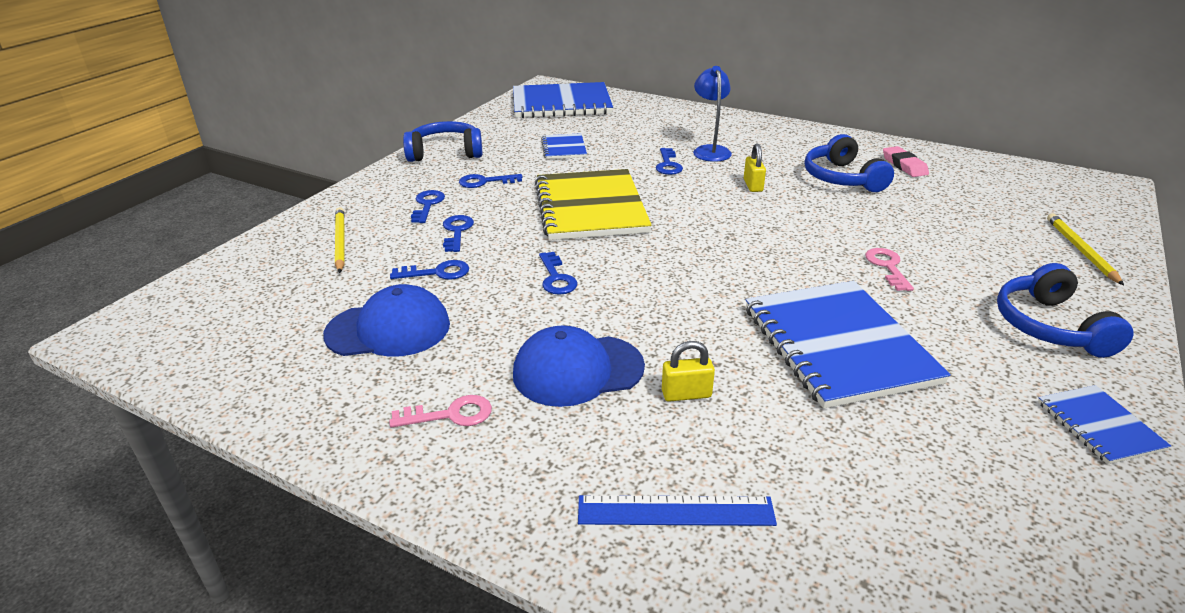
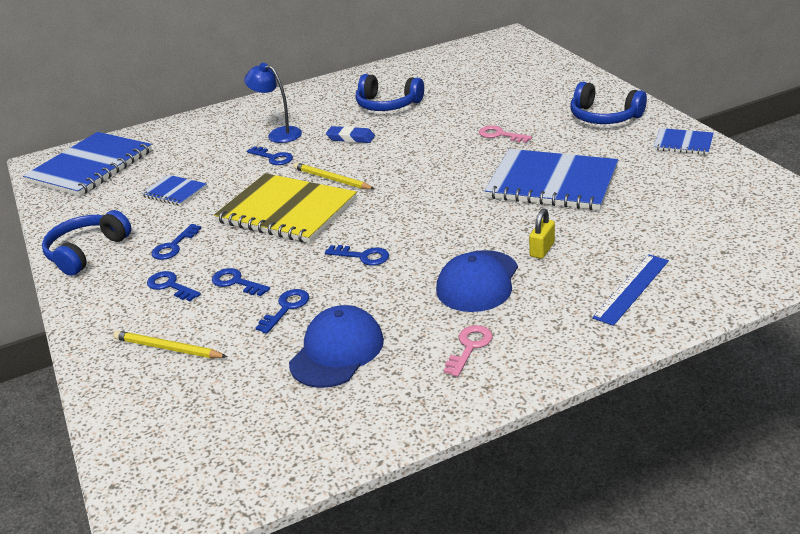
camera: 50 degrees left, 0 degrees up
yellow padlock [744,143,766,192] -> blue eraser [326,126,375,143]
pink eraser [883,146,929,177] -> none
yellow pencil [1047,213,1124,285] -> yellow pencil moved to [293,162,375,190]

